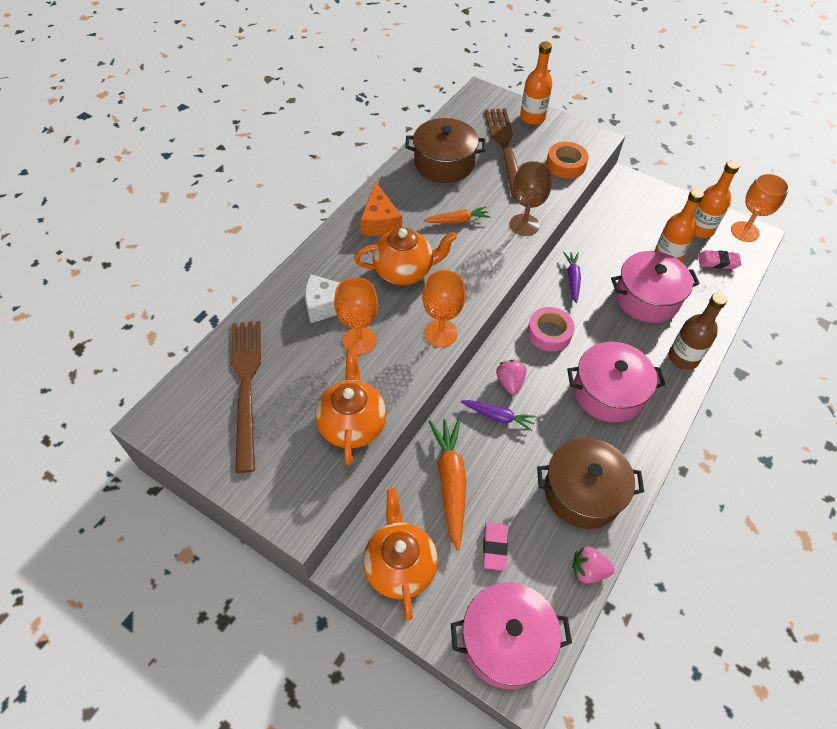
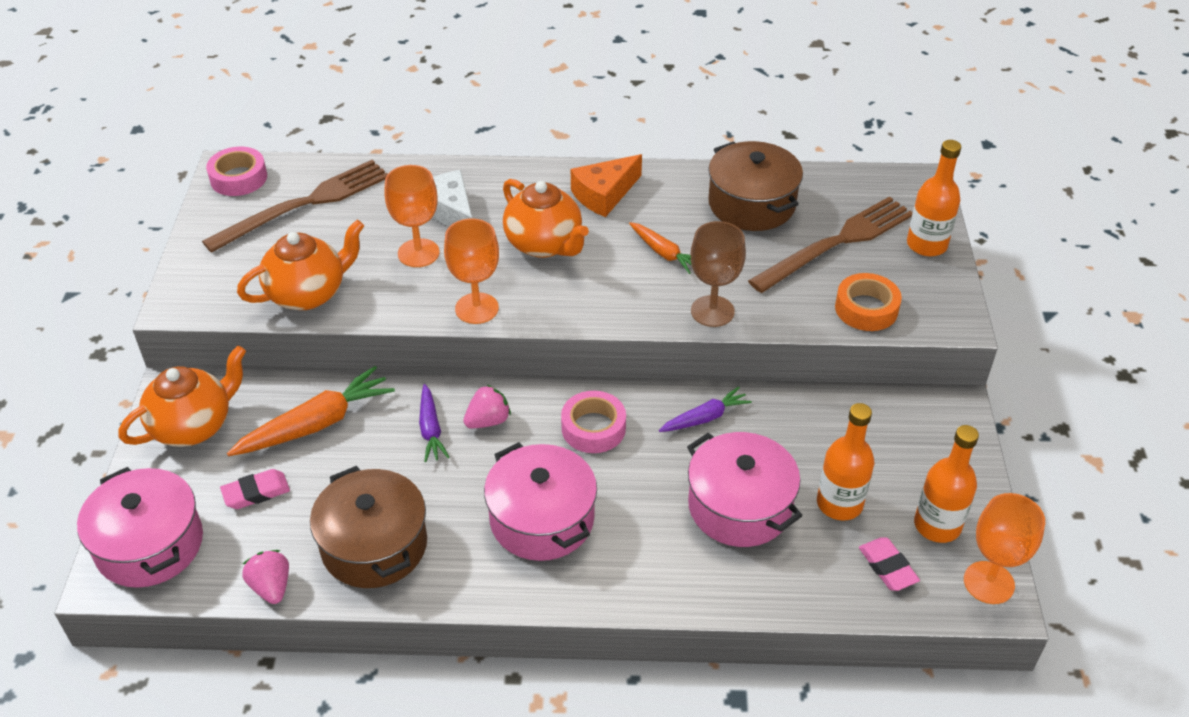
camera: 60 degrees right, 10 degrees down
brown bottle [669,293,727,370] -> none
none -> pink tape [206,147,267,196]

